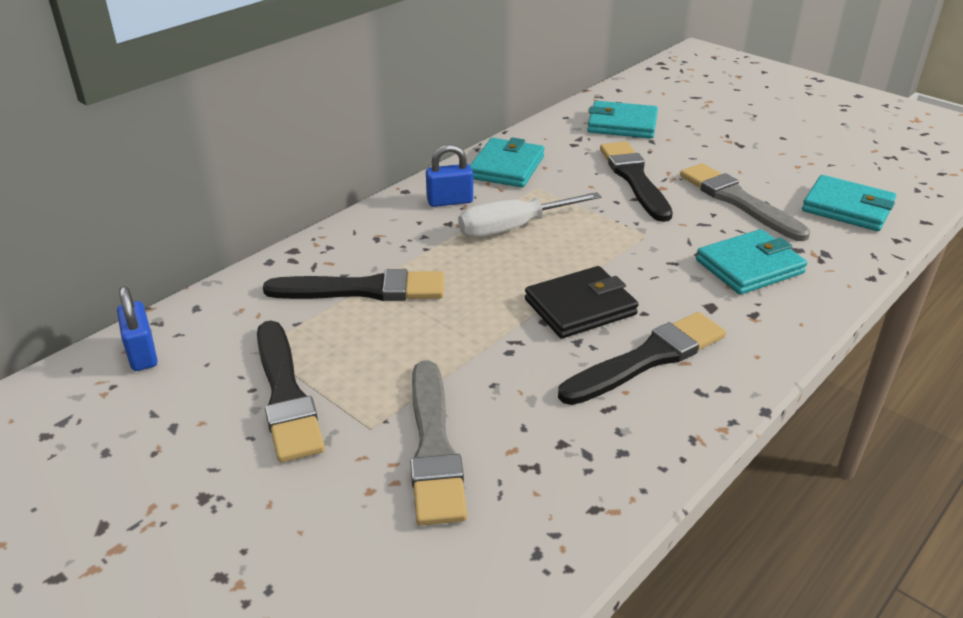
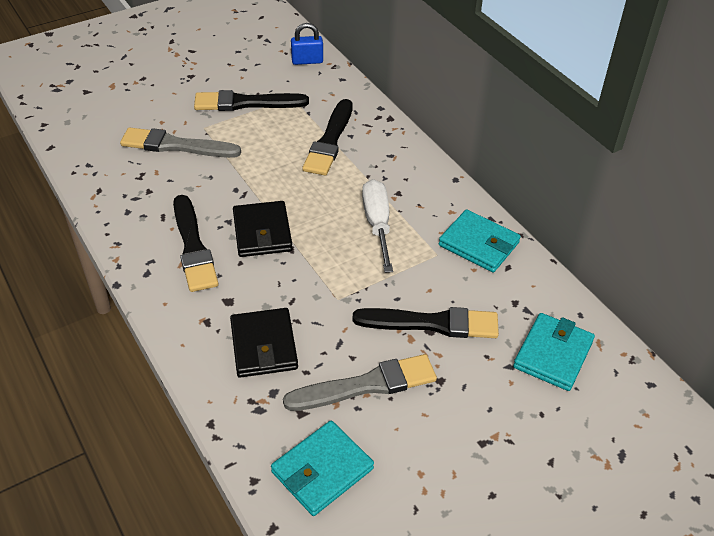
camera: 105 degrees right, 10 degrees up
blue padlock [426,144,473,207] -> none
turquoise wallet [696,229,807,295] -> black wallet [230,308,298,378]

